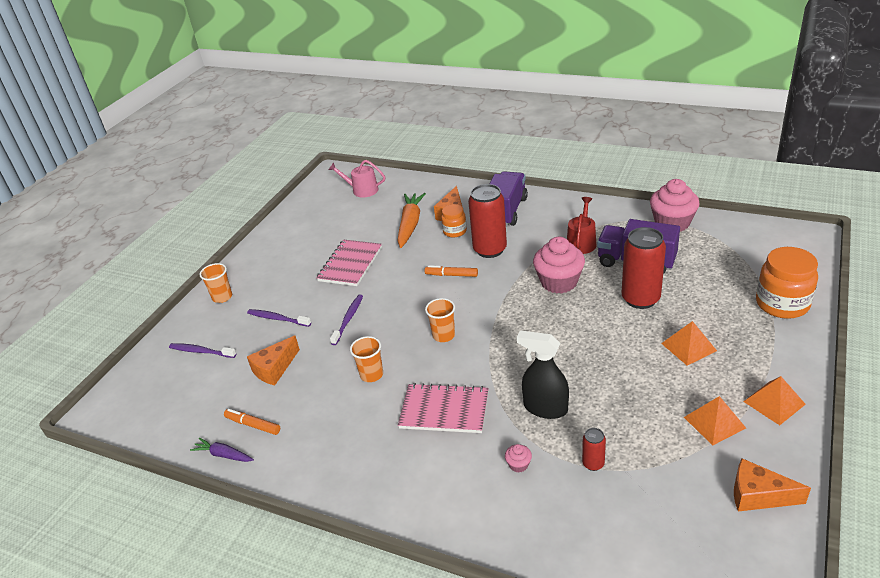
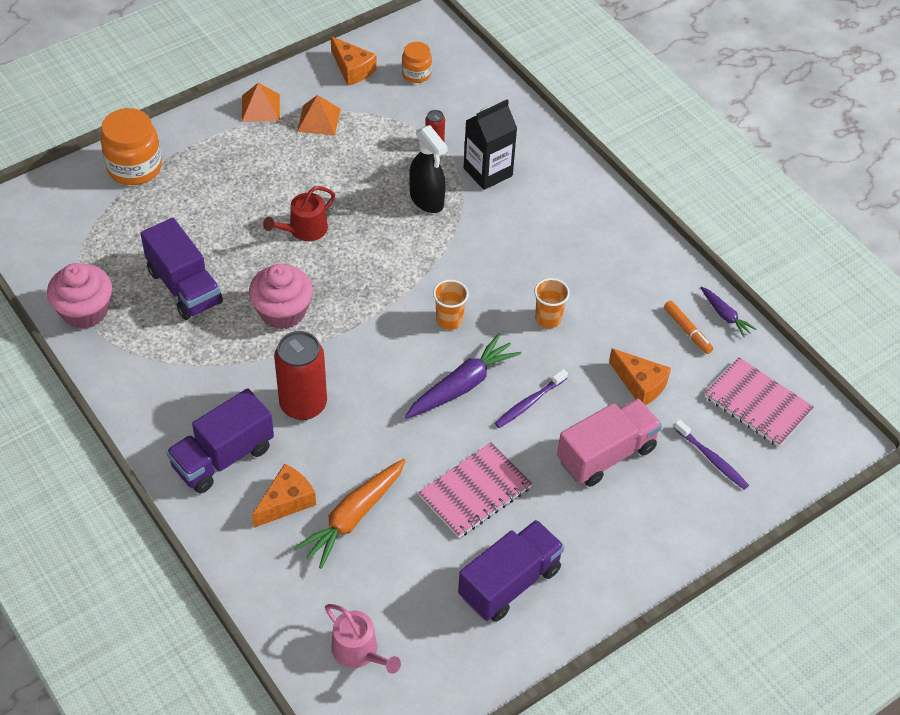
camera: 155 degrees left, 15 degrees up
orange cup [199,263,232,303] -> none
purple toothbrush [247,309,311,327] -> pink truck [557,398,662,487]
orange cheese [247,336,300,385] -> orange cheese turned 60 degrees clockwise [609,349,671,405]
pink notebook [398,383,489,433] -> pink notebook moved to [704,357,814,447]
orange marker [425,265,478,277] -> none
orange jar [441,204,467,237] -> orange jar moved to [402,42,432,83]
pink cupcake [505,444,532,473] -> black carton [464,99,517,190]
red watering can [567,197,596,254] -> red watering can moved to [263,186,335,241]
red can [621,227,666,309] -> none
orange pyramid [661,321,717,366] -> none
none -> purple carrot [405,333,521,418]
none -> purple truck [458,520,565,622]

